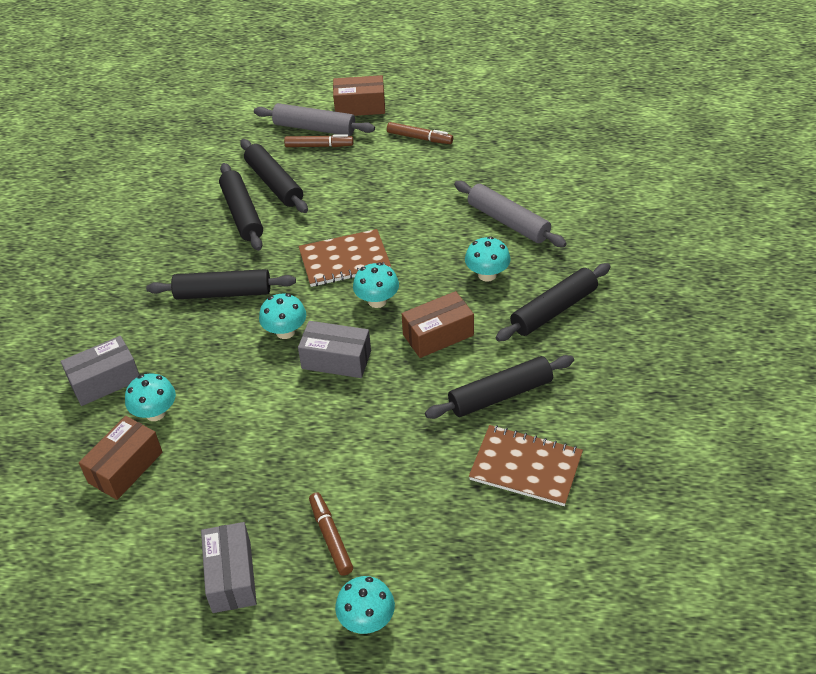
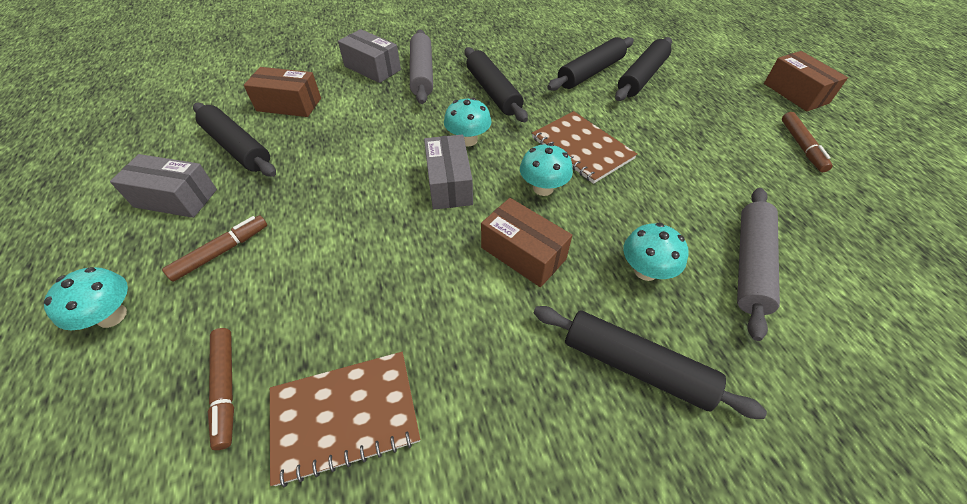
camera: 65 degrees right, 5 degrees up
turquoise mushroom [125,374,176,421] -> none
grey box [201,522,257,613] -> grey box turned 45 degrees clockwise [110,154,217,218]
grey rolling pin [254,103,375,136] -> grey rolling pin moved to [410,30,433,104]
brown marker [284,134,353,147] -> brown marker moved to [208,328,234,450]
black rolling pin [425,355,574,419] -> black rolling pin moved to [193,103,276,177]
brown notebook [469,425,583,506] -> brown notebook turned 75 degrees clockwise [270,352,420,487]

